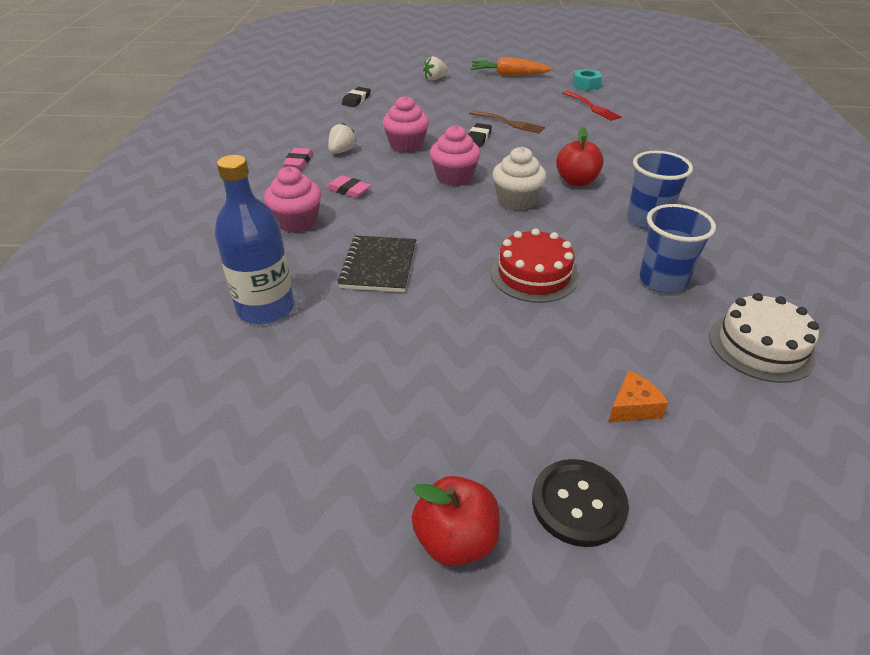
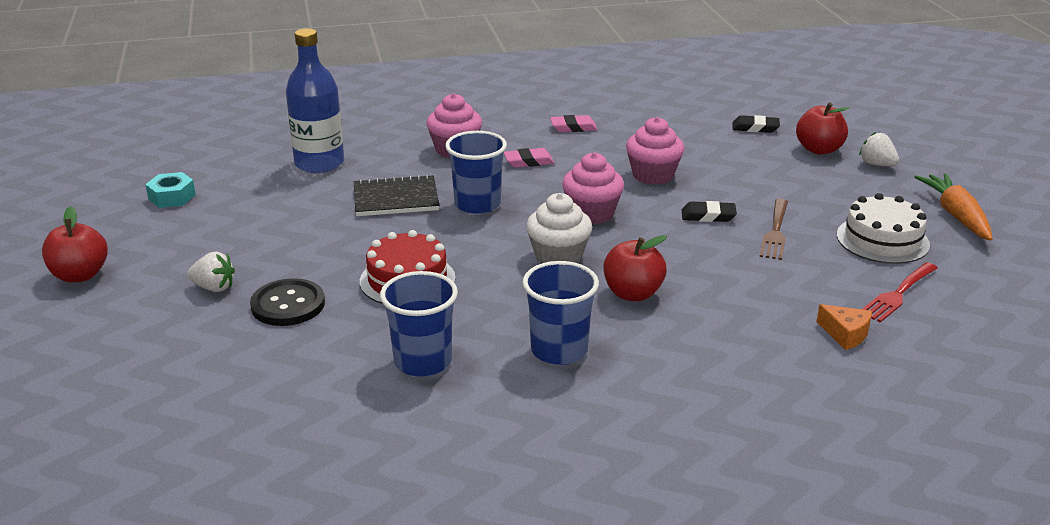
camera: 75 degrees right, 10 degrees down
pink eraser [326,175,371,198] -> pink eraser turned 60 degrees clockwise [504,148,555,168]
white strawberry [328,123,357,154] -> white strawberry moved to [187,252,235,292]
black button [532,459,629,547] -> black button moved to [250,278,325,326]
turquoise nut [573,69,602,91] -> turquoise nut moved to [145,172,196,208]
orange cheese [608,371,668,422] -> orange cheese moved to [817,304,872,350]
white cake [709,293,819,383] -> white cake moved to [837,193,930,264]
none -> blue cup [445,131,507,214]
none -> red apple [796,102,850,154]

